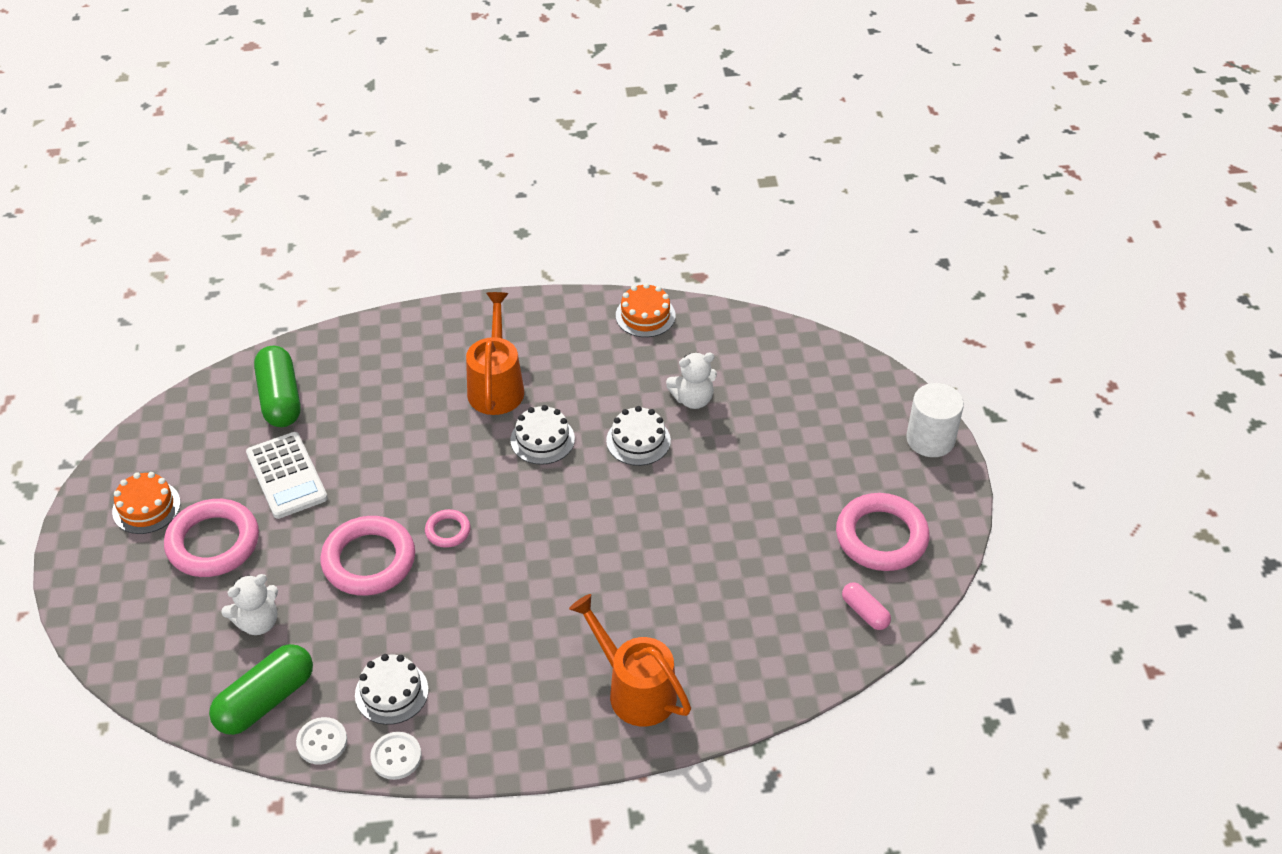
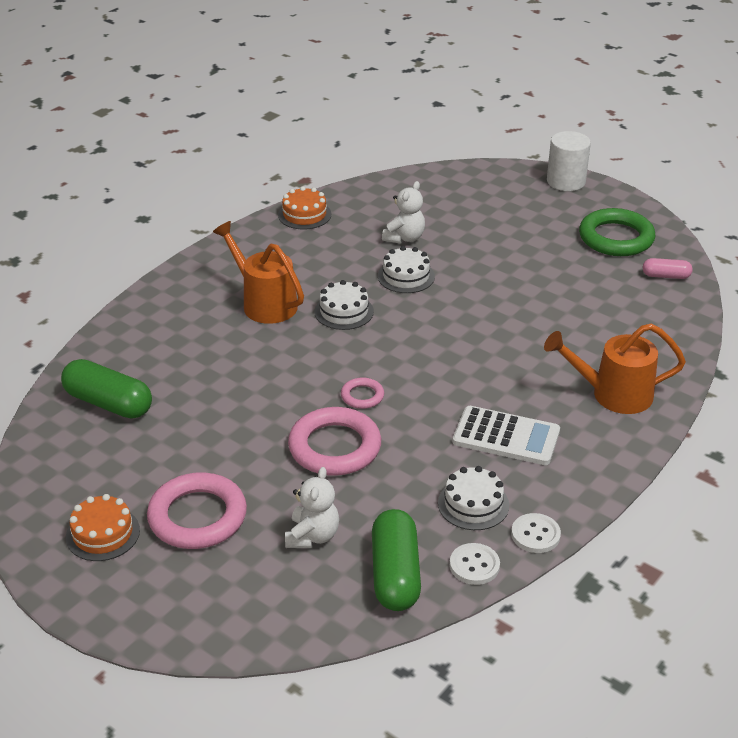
camera: 45 degrees left, 10 degrees down
white calculator [246,432,328,519] -> white calculator moved to [453,406,560,465]
pink ring [836,493,930,571] -> green ring [579,208,655,256]

